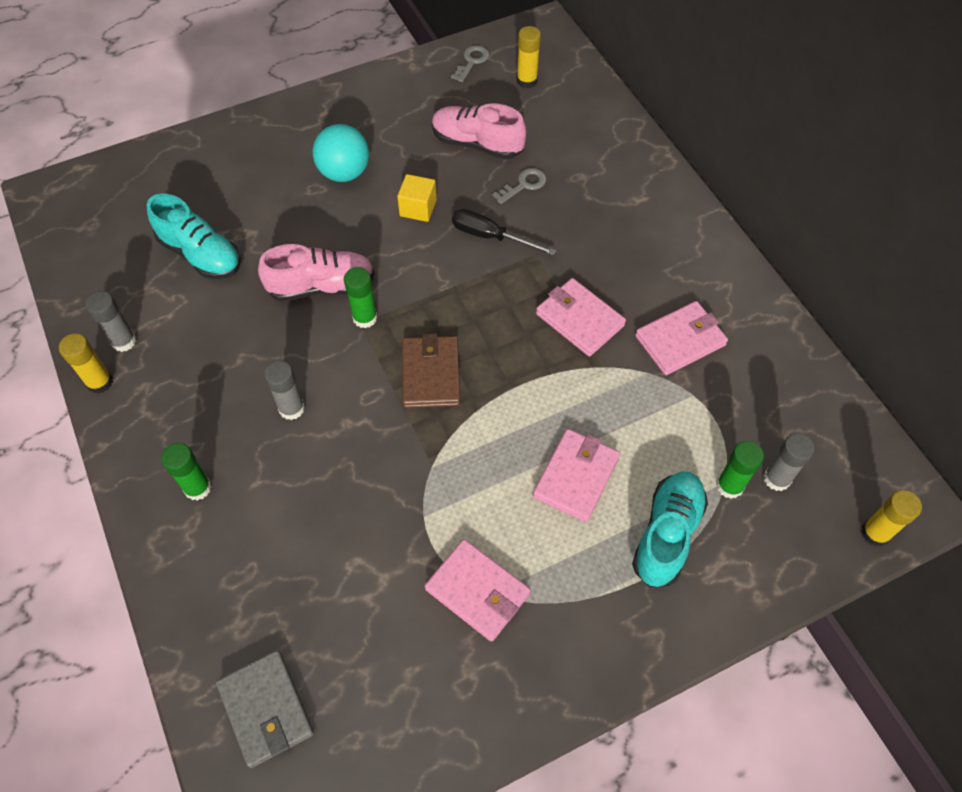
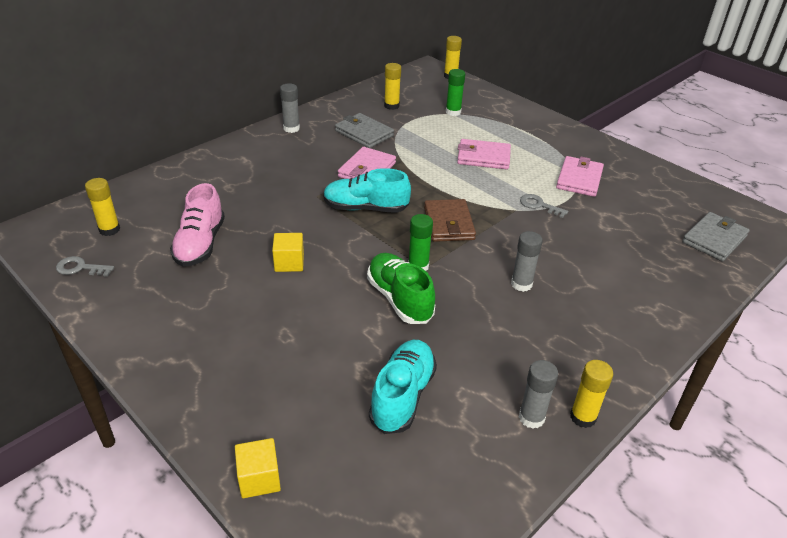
camera: 110 degrees left, 20 degrees down
green glue stick [161,443,212,501] -> none
pink shoe [258,244,375,301] -> green shoe [367,253,435,324]
turquoise ball [313,124,369,182] -> none
brown wallet [402,333,460,408] -> brown wallet turned 75 degrees counterclockwise [424,199,476,242]
black screwdriver [452,209,556,256] -> none
grey key [492,168,546,204] -> grey key moved to [520,194,568,218]
turquoise shoe [632,471,708,587] -> turquoise shoe moved to [323,168,411,213]
pink wallet [635,301,728,375] -> grey wallet [335,113,394,148]
grey glue stick [764,433,815,491] -> grey glue stick moved to [280,84,300,133]
none -> yellow cube [235,438,281,498]
none -> yellow glue stick [384,63,401,110]

